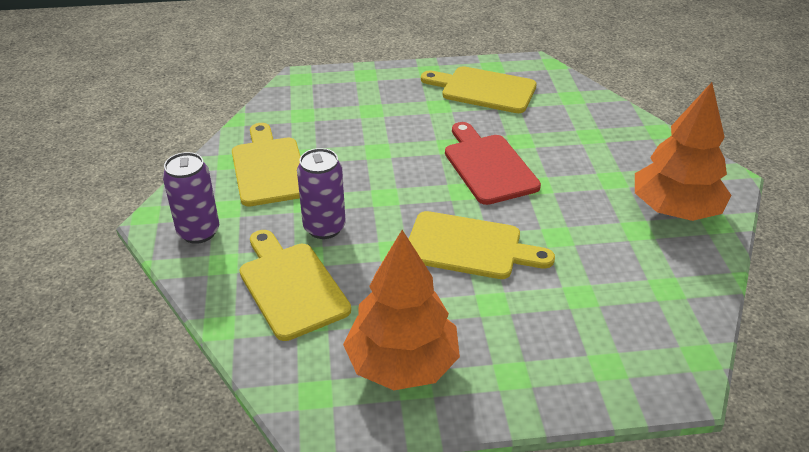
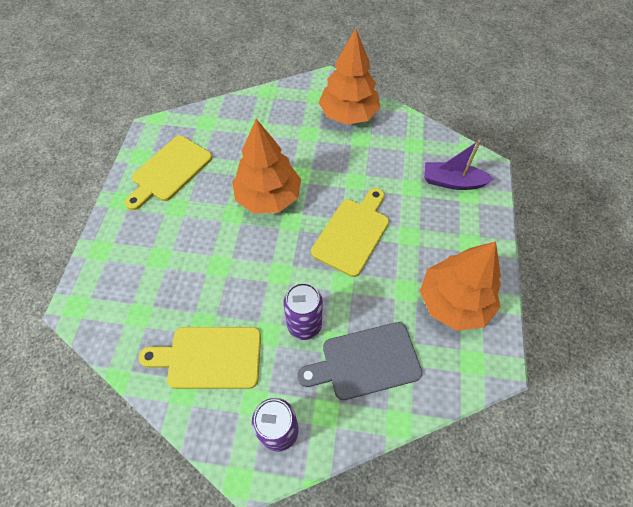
camera: 75 degrees left, 20 degrees up
yellow cutting board [239,230,351,341] -> grey cutting board [297,322,422,400]
red cutting board [445,122,541,205] -> orange tree [232,119,301,213]
none -> purple boat [424,140,494,190]

